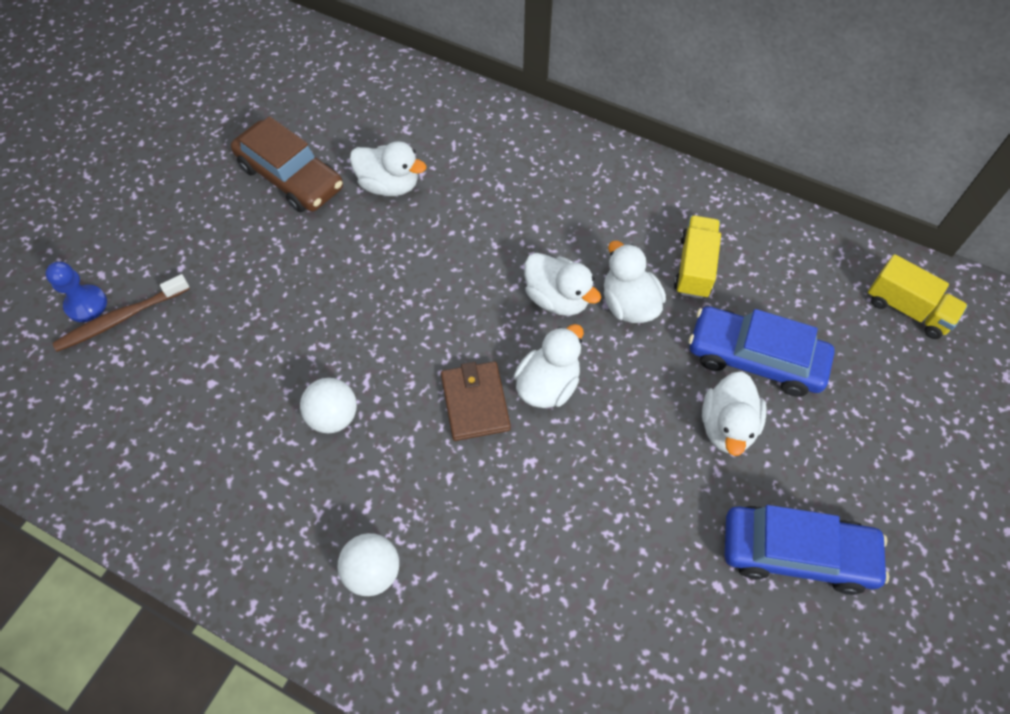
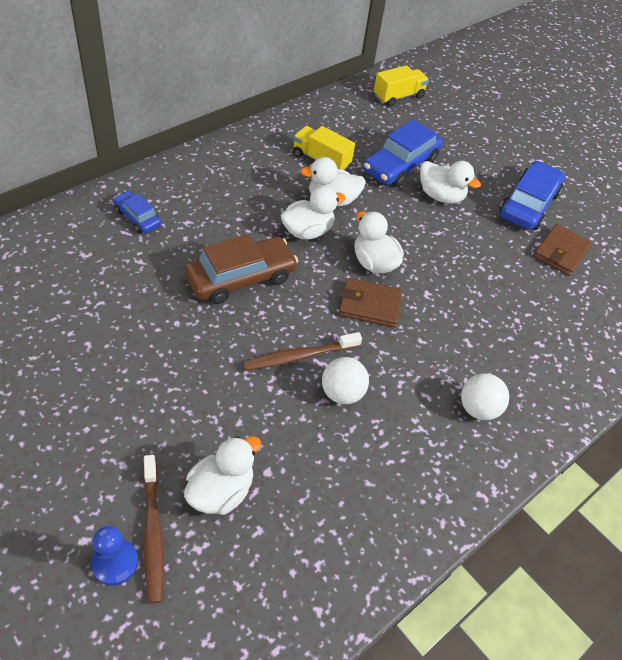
camera: 75 degrees left, 10 degrees down
brown car [231,116,343,212] -> brown car moved to [184,234,298,304]
white duck [350,141,426,196] -> white duck moved to [184,436,261,515]
none -> blue car [113,191,161,233]
none -> brown toothbrush [243,332,362,371]
none -> brown wallet [534,224,592,276]

